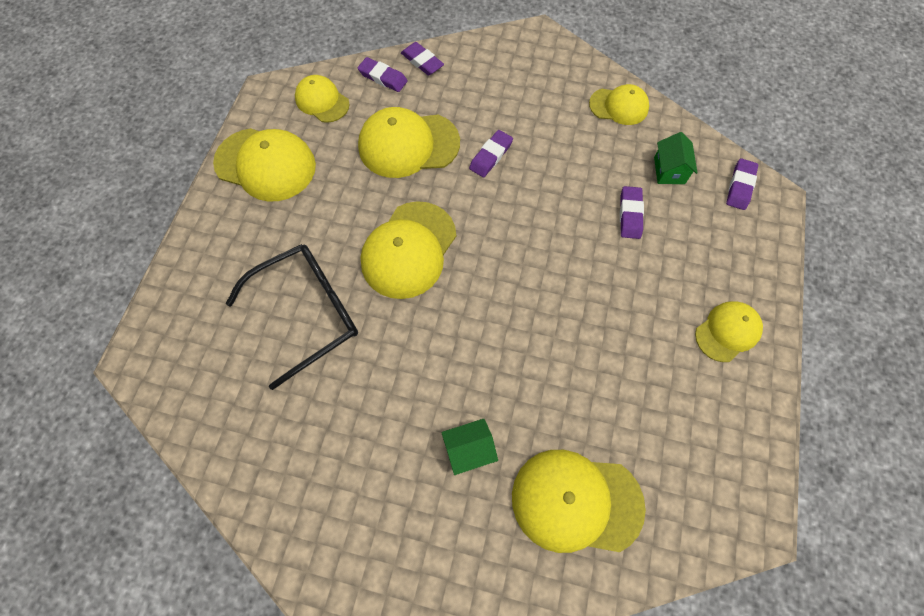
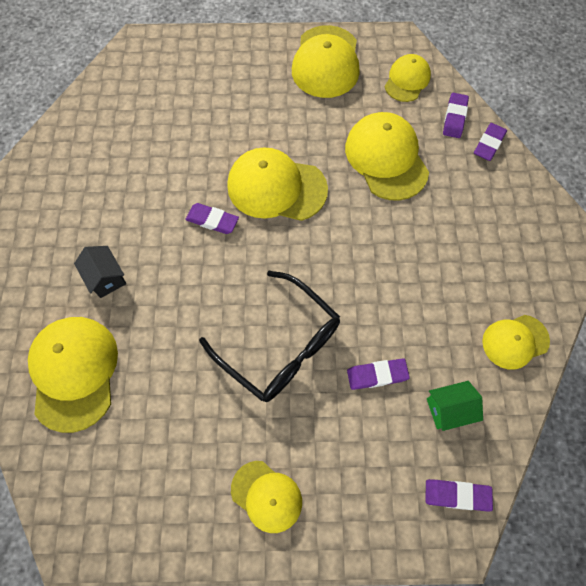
camera: 75 degrees right, 0 degrees up
black glasses [226,244,358,390] -> black glasses moved to [199,271,340,402]
green house [441,419,498,475] -> black house [74,246,126,298]
purple eraser [469,130,513,177] -> purple eraser moved to [185,203,239,234]
yellow cap [589,84,649,125] -> yellow cap turned 75 degrees clockwise [482,315,550,370]

